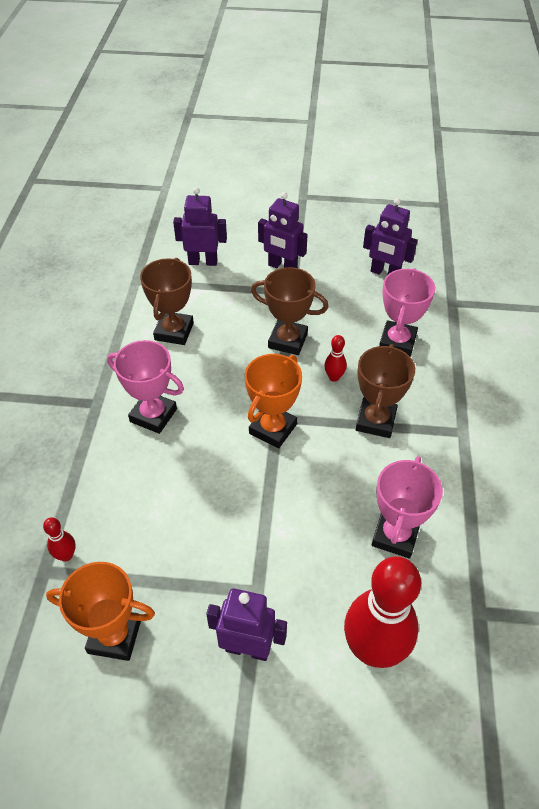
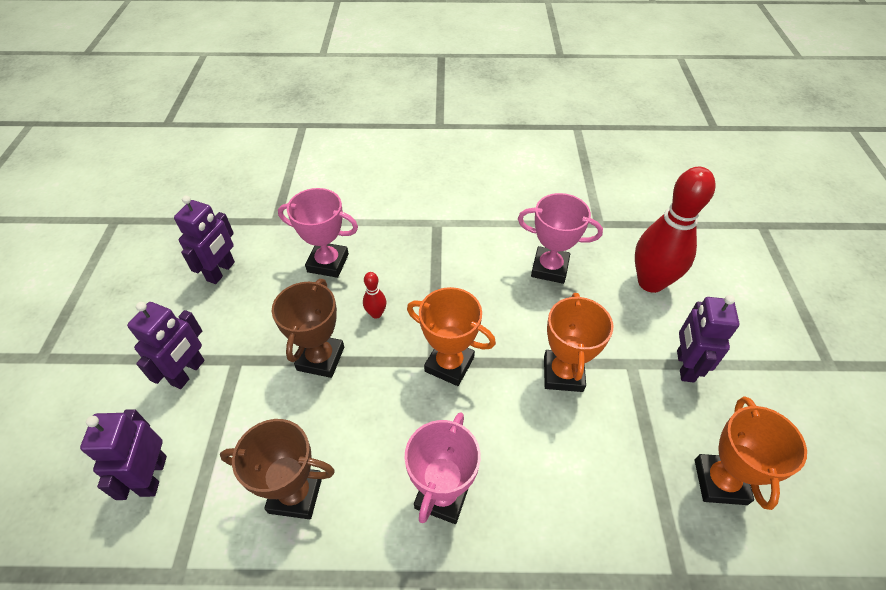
camera: 95 degrees left, 0 degrees up
red bowling pin [43,517,76,562] -> none
brown trophy [356,344,415,438] -> none
none -> orange trophy [544,293,613,392]

